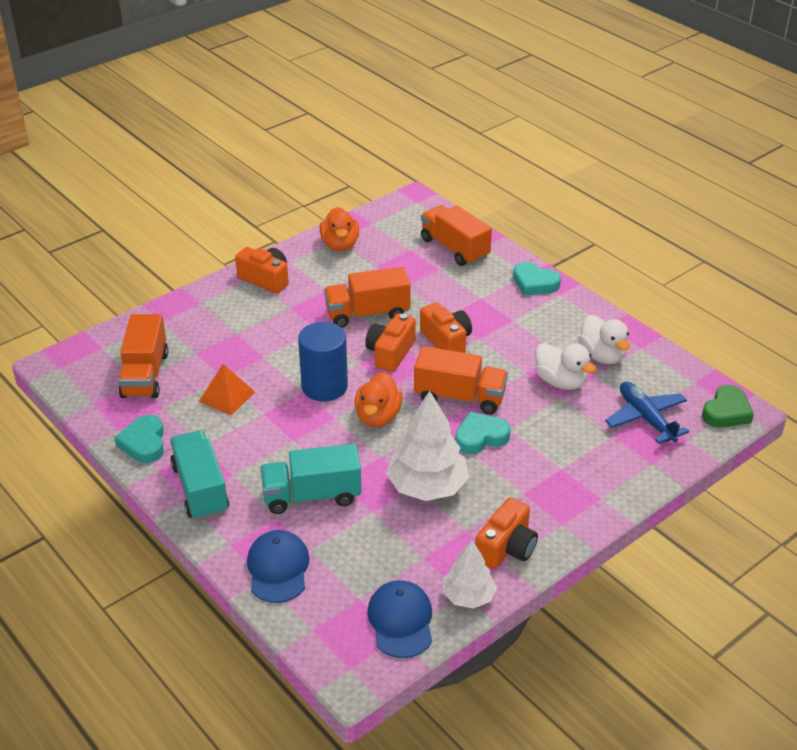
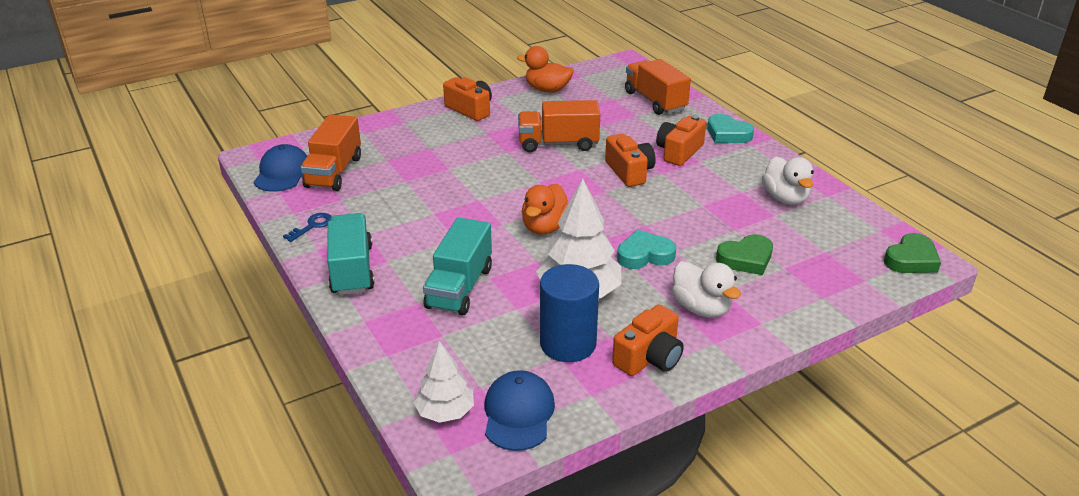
camera: 10 degrees right, 5 degrees down
turquoise heart [115,415,164,463] -> blue key [283,213,332,242]
orange pyramid [199,364,255,415] -> none
blue cap [247,530,309,603] -> blue cap moved to [254,144,307,192]
turquoise truck [260,444,361,514] -> turquoise truck turned 75 degrees counterclockwise [423,217,492,315]
blue cylinder [298,322,348,401] -> blue cylinder moved to [540,264,599,362]
orange duck [320,207,359,251] -> orange duck turned 105 degrees clockwise [517,46,574,92]
orange camera [365,313,416,372] -> orange camera moved to [656,115,706,166]
orange truck [414,346,508,414] -> none
white tree [443,540,497,609] -> white tree moved to [413,341,474,423]
white duck [535,343,596,390] -> white duck moved to [672,261,741,318]
blue plane [605,381,689,444] -> none
none -> green heart [716,234,773,275]

